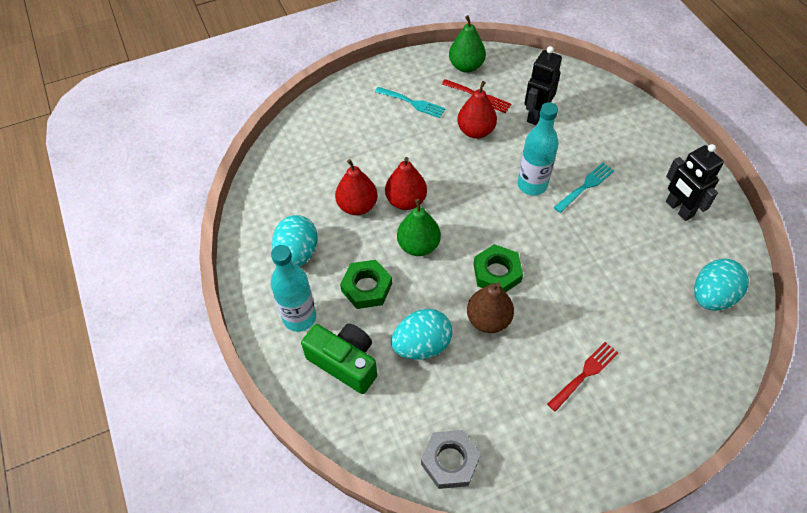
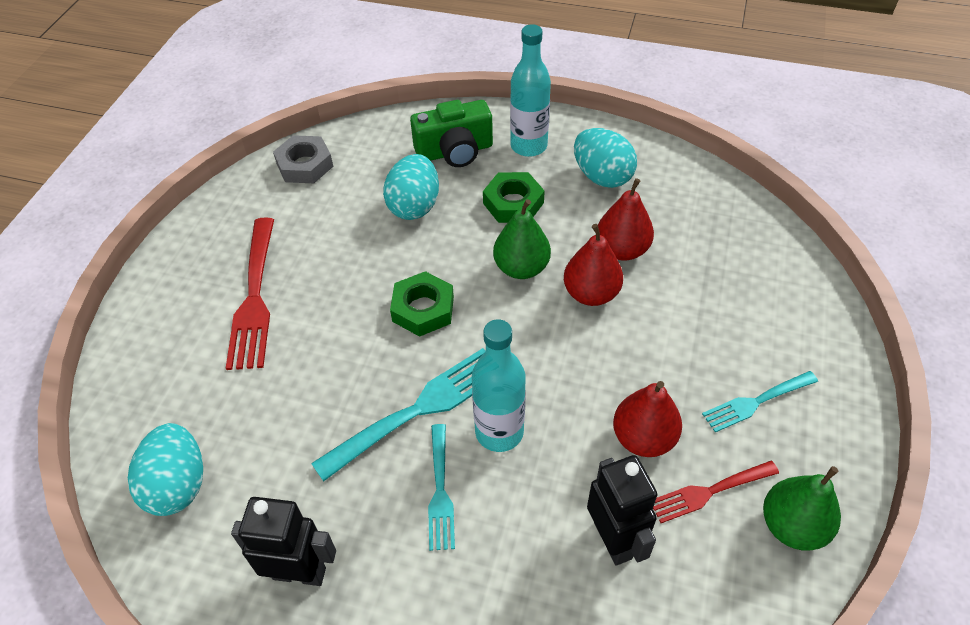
camera: 130 degrees right, 5 degrees down
brown pear [467,282,514,333] -> none
red fork [547,342,618,412] -> red fork [226,217,274,370], size x1.68
none -> turquoise fork [311,348,486,482]

